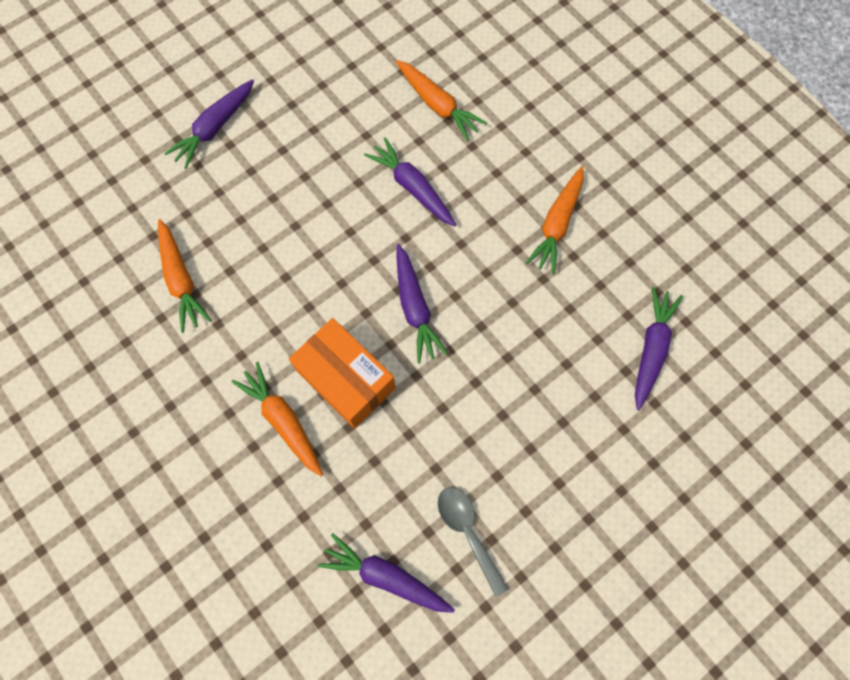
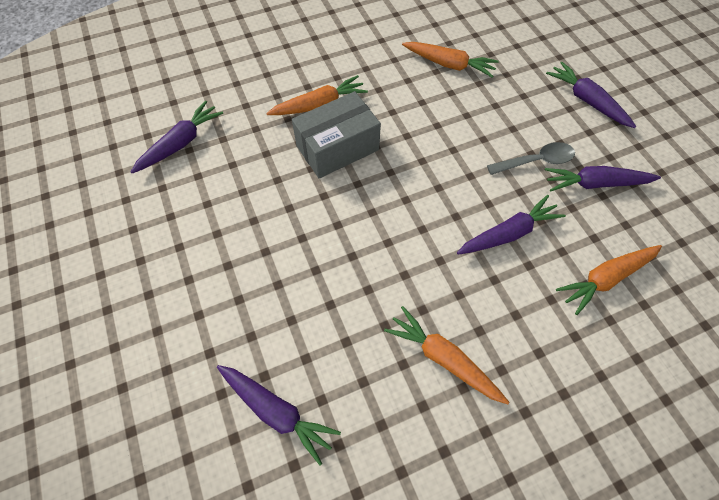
camera: 105 degrees right, 10 degrees down
orange carrot [158,219,212,333] -> orange carrot turned 150 degrees counterclockwise [402,42,499,77]
orange box [289,318,396,428] -> grey box [292,91,381,178]
purple carrot [396,244,448,364] -> purple carrot moved to [545,166,661,192]
grey spoon [438,487,508,597] -> grey spoon moved to [487,142,575,175]

